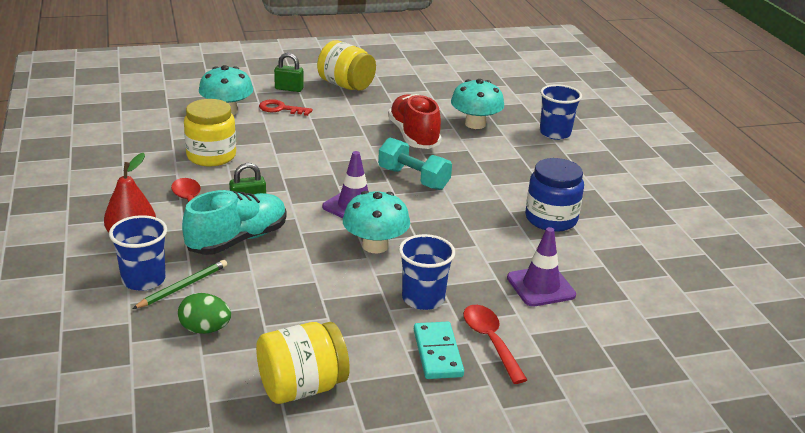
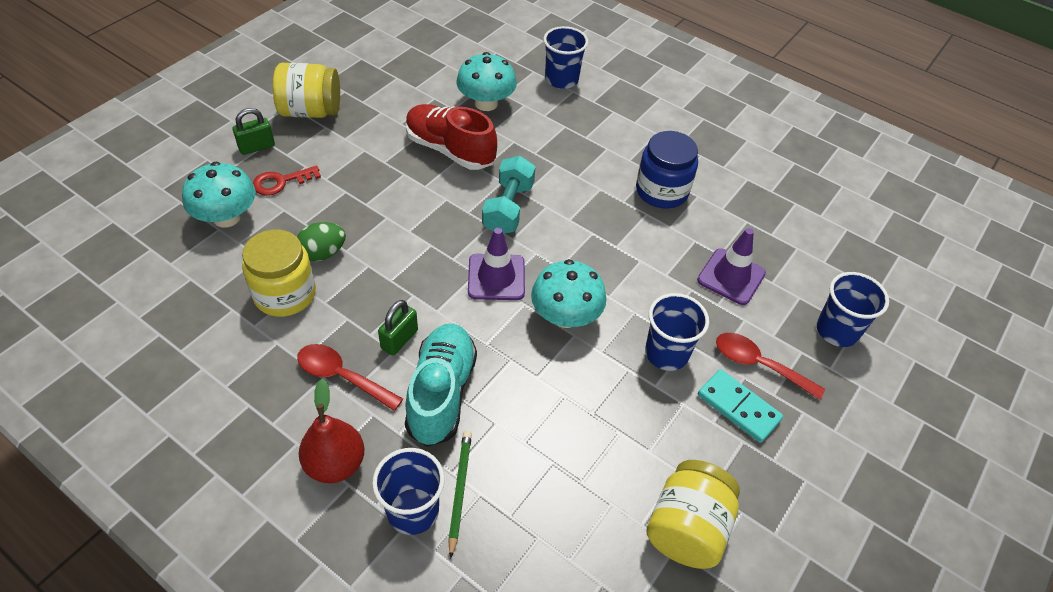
camera: 40 degrees left, 20 degrees up
green egg [178,293,231,334] -> green egg moved to [297,222,346,261]
turquoise dumbbell [378,138,452,190] -> turquoise dumbbell turned 75 degrees counterclockwise [482,156,536,234]
none -> blue cup [817,272,889,347]

